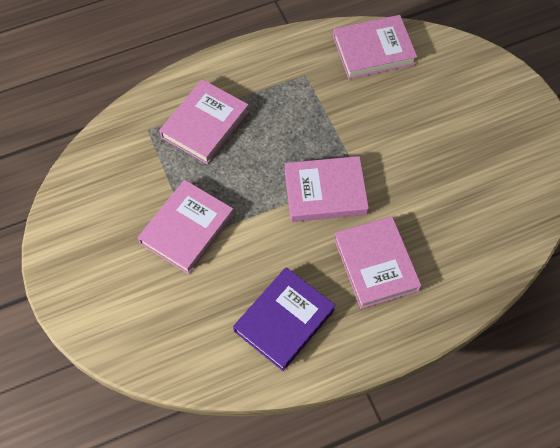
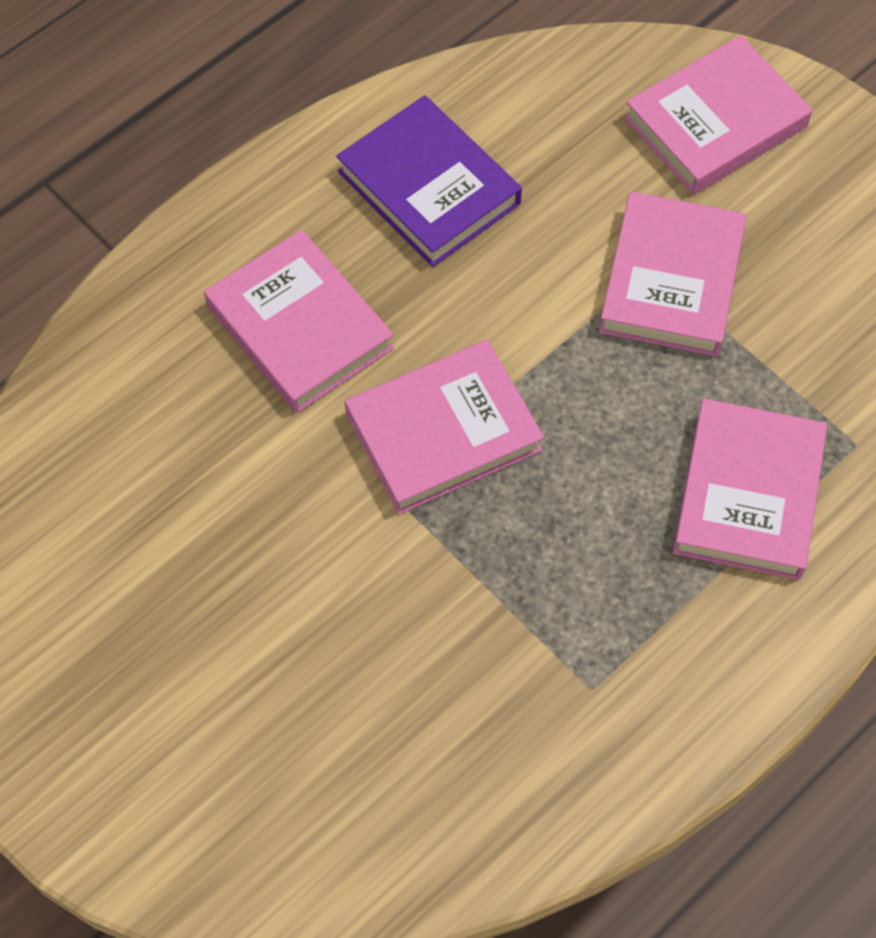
camera: 160 degrees right, 0 degrees up
purple book [233,267,336,371] -> purple book turned 60 degrees counterclockwise [336,95,522,267]
pink book [333,15,417,79] -> pink book moved to [624,35,812,195]

